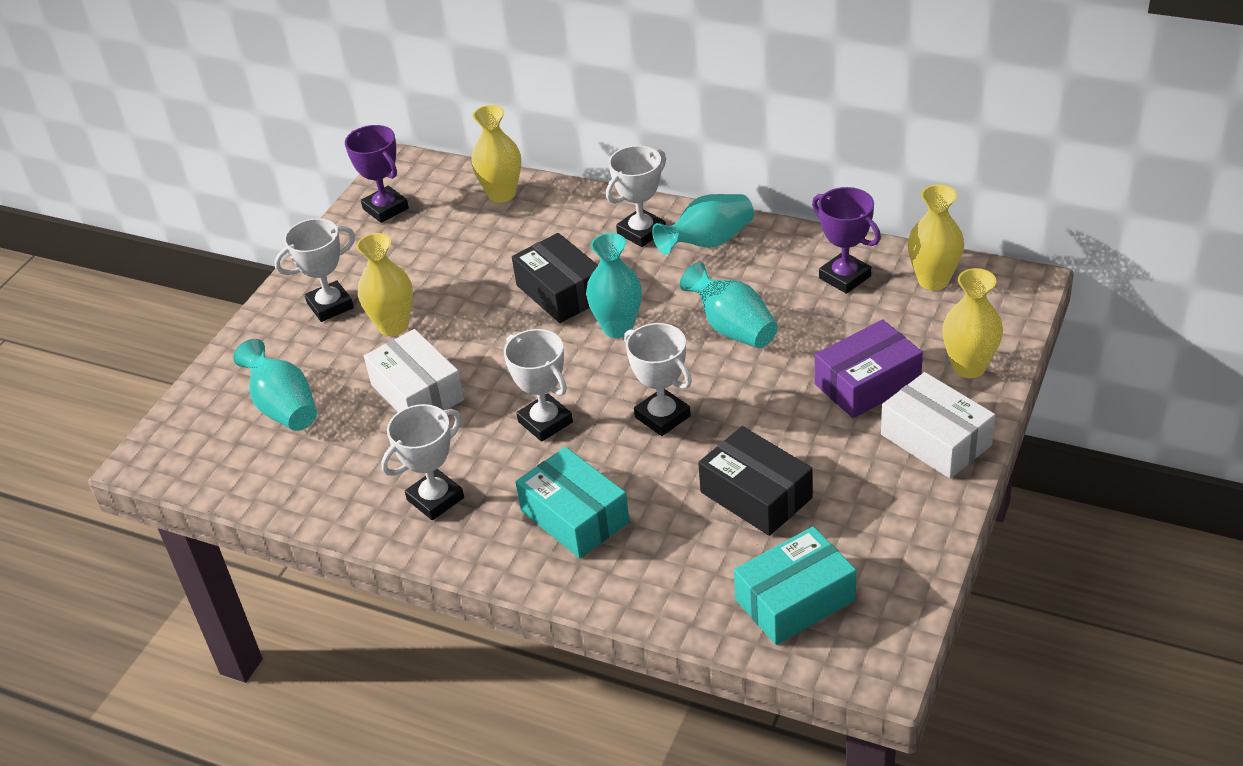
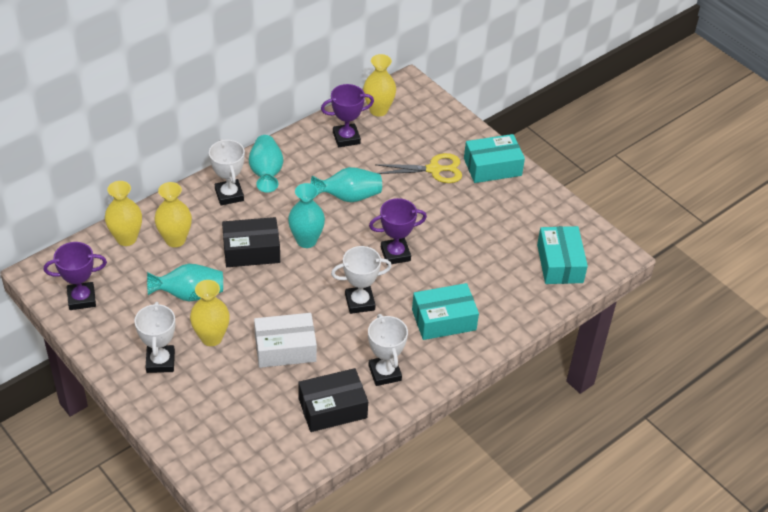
camera: 70 degrees left, 5 degrees up
turquoise vase [233,339,317,431] -> turquoise vase moved to [147,264,223,302]
white trophy [624,323,692,436] -> purple trophy [369,198,427,265]
black box [698,426,812,536] -> black box moved to [298,368,368,432]
purple box [815,319,923,418] -> yellow scissors [375,153,462,183]
white box [881,372,995,479] -> turquoise box [464,134,525,183]
yellow vase [942,268,1003,378] -> yellow vase moved to [154,182,192,247]

